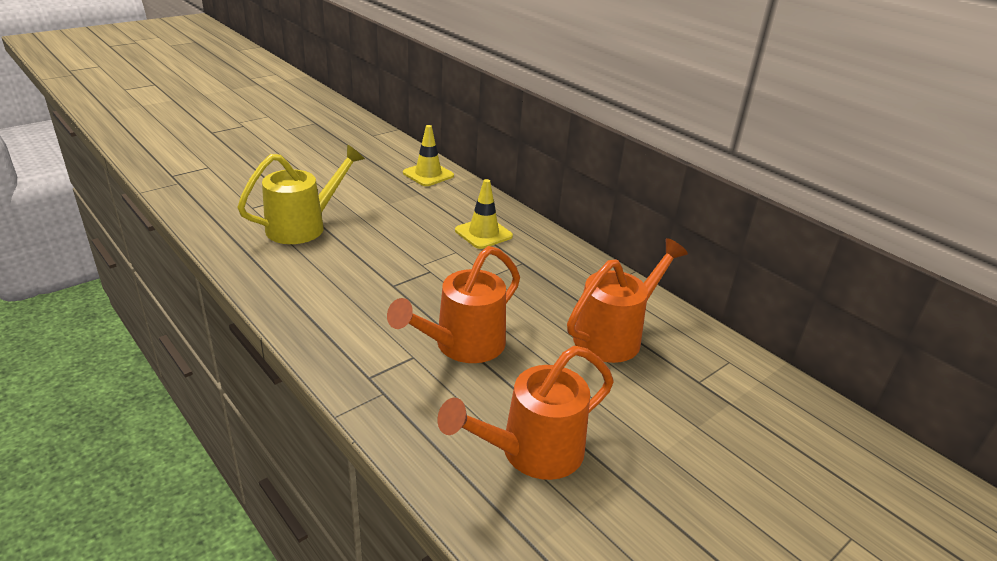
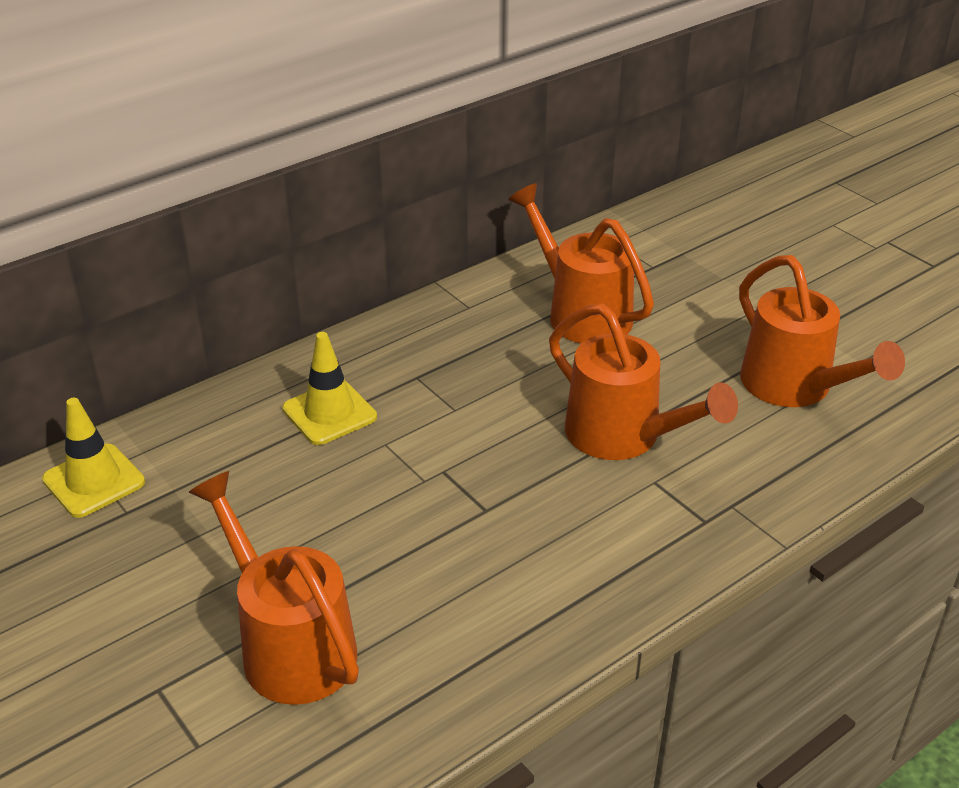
camera: 85 degrees left, 5 degrees up
yellow watering can [237,144,365,244] -> orange watering can [189,471,359,705]

